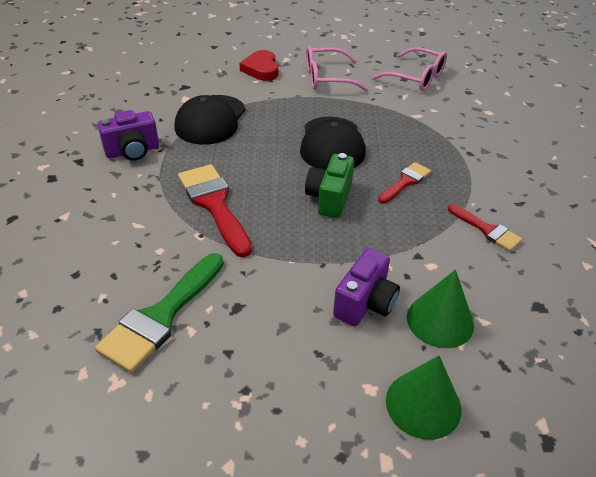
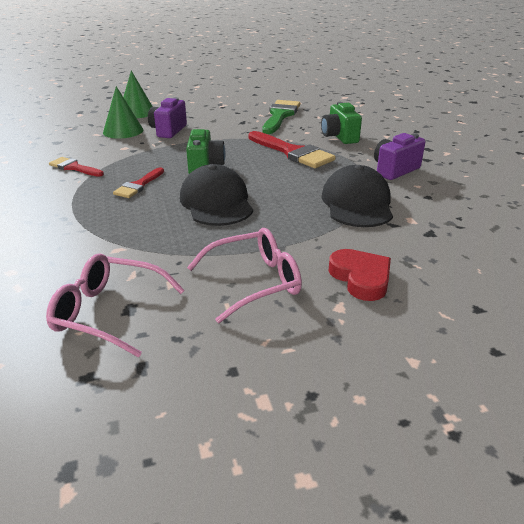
camera: 165 degrees right, 10 degrees down
none -> green camera [321,102,362,144]

